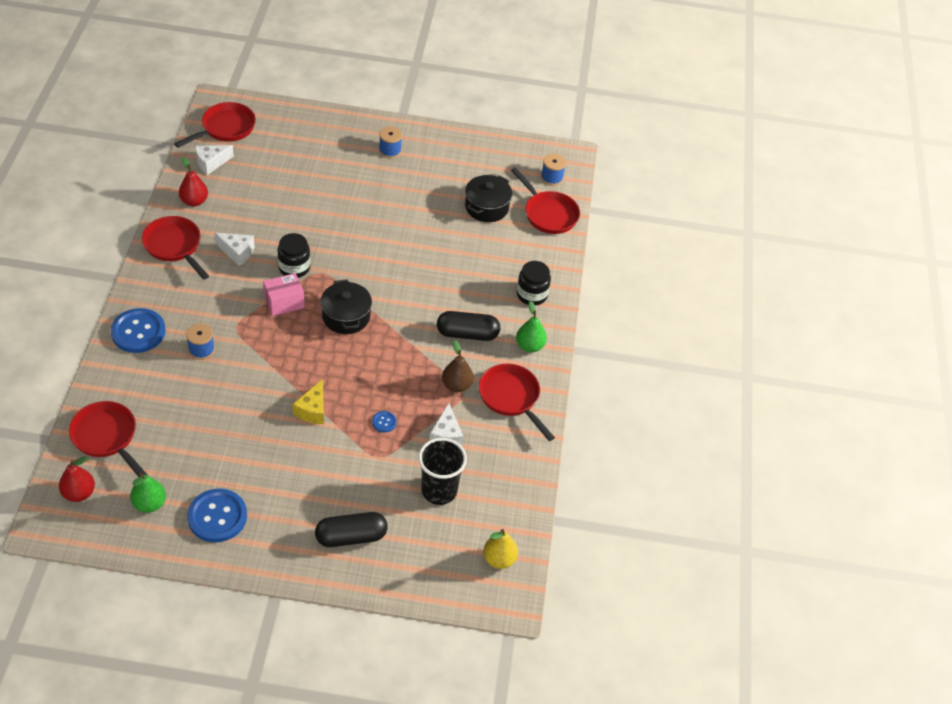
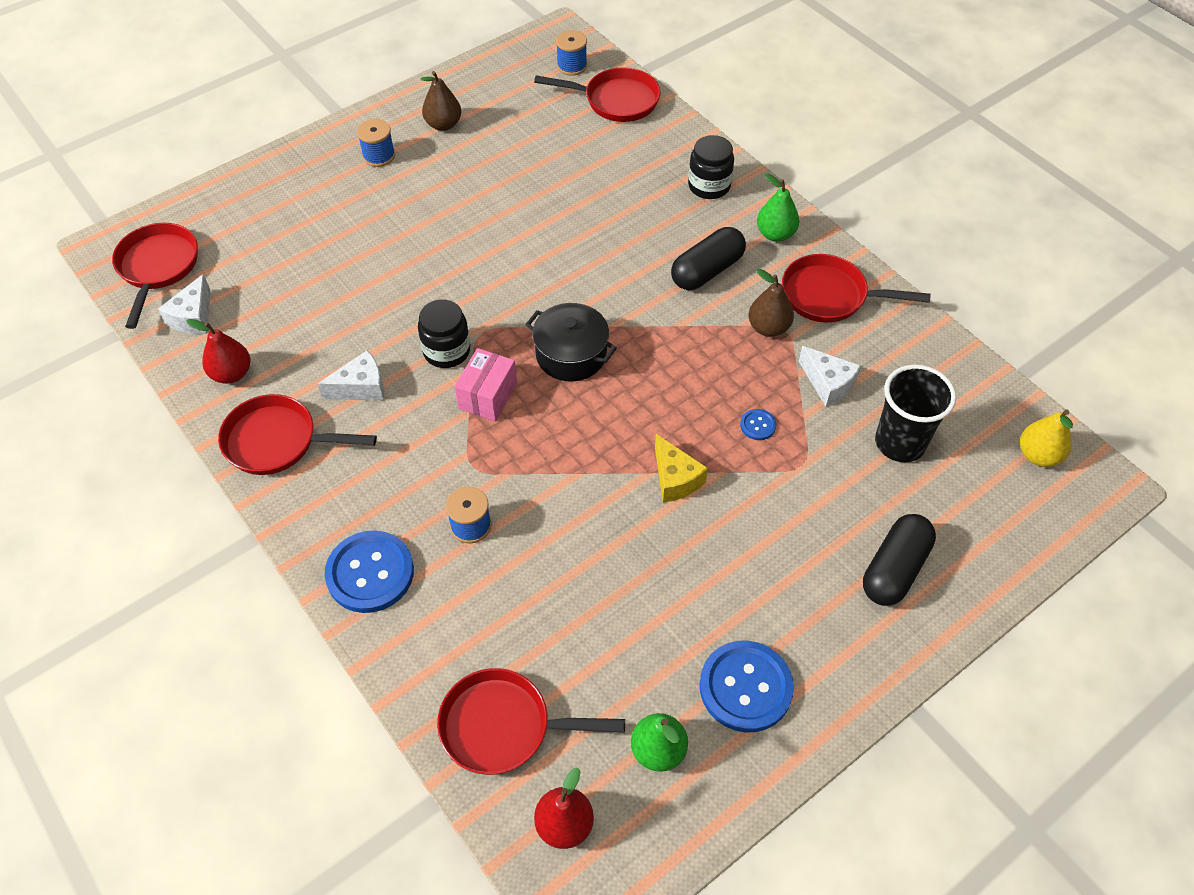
camera: 40 degrees left, 5 degrees up
black pot [465,175,512,222] -> none
none -> brown pear [421,71,461,131]

